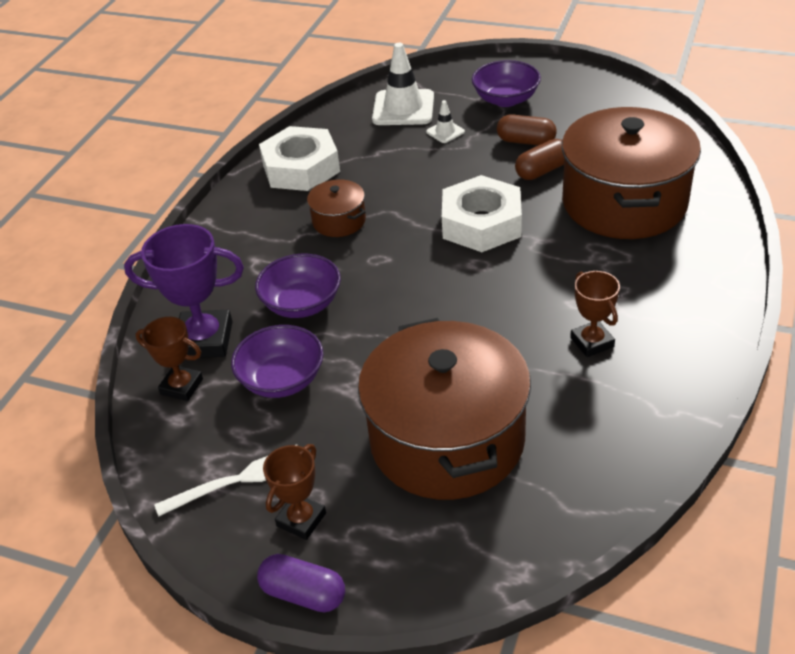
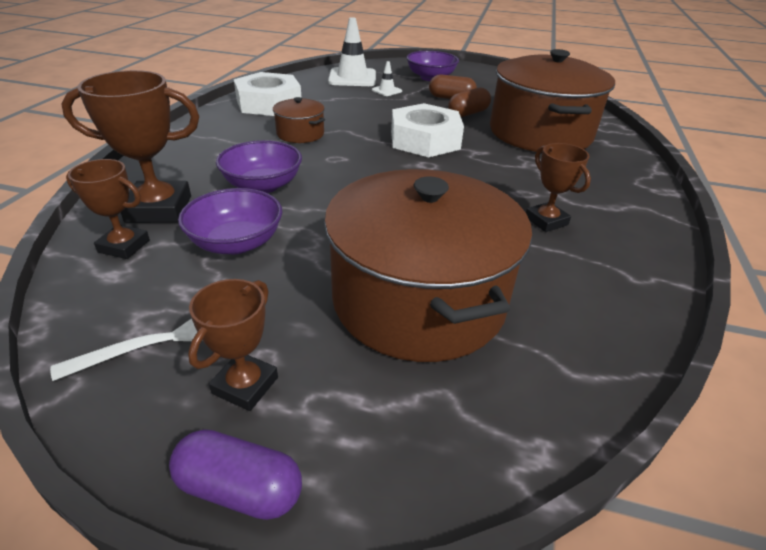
camera: 10 degrees left, 5 degrees down
purple trophy [124,224,244,358] -> brown trophy [61,70,199,223]

